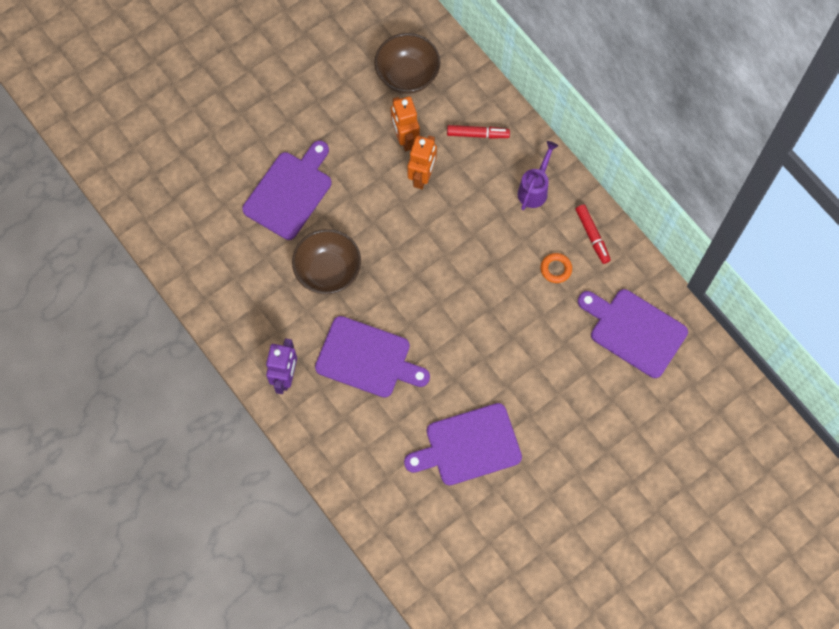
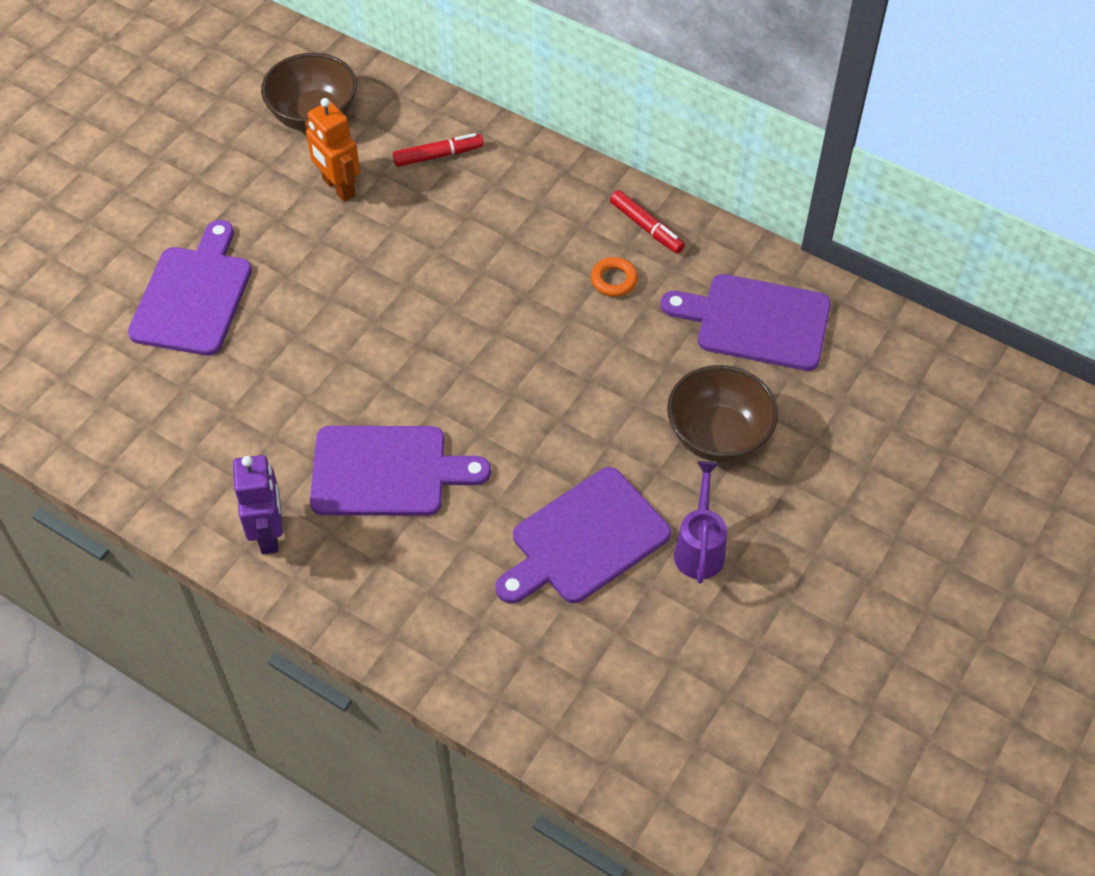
camera: 20 degrees left, 15 degrees down
brown bowl [292,229,361,294] -> brown bowl moved to [667,365,778,462]
orange robot [407,135,437,189] -> none
purple watering can [518,141,558,210] -> purple watering can moved to [674,461,727,584]

